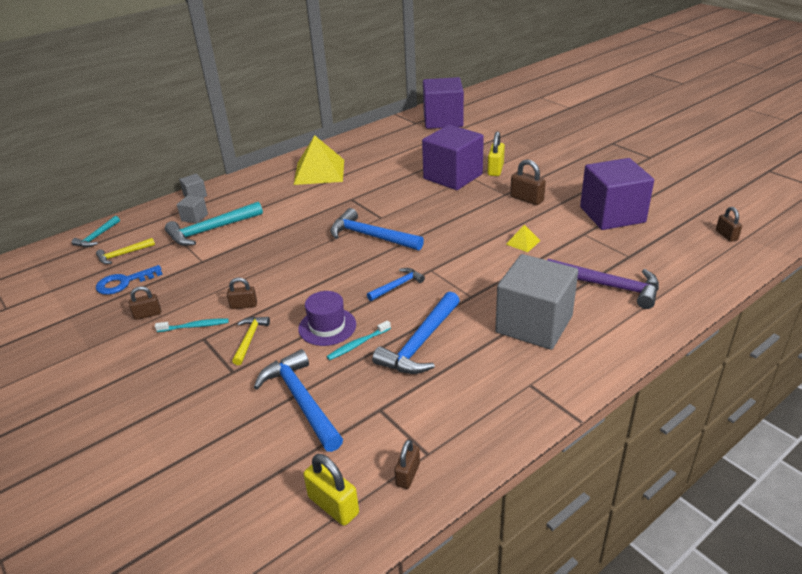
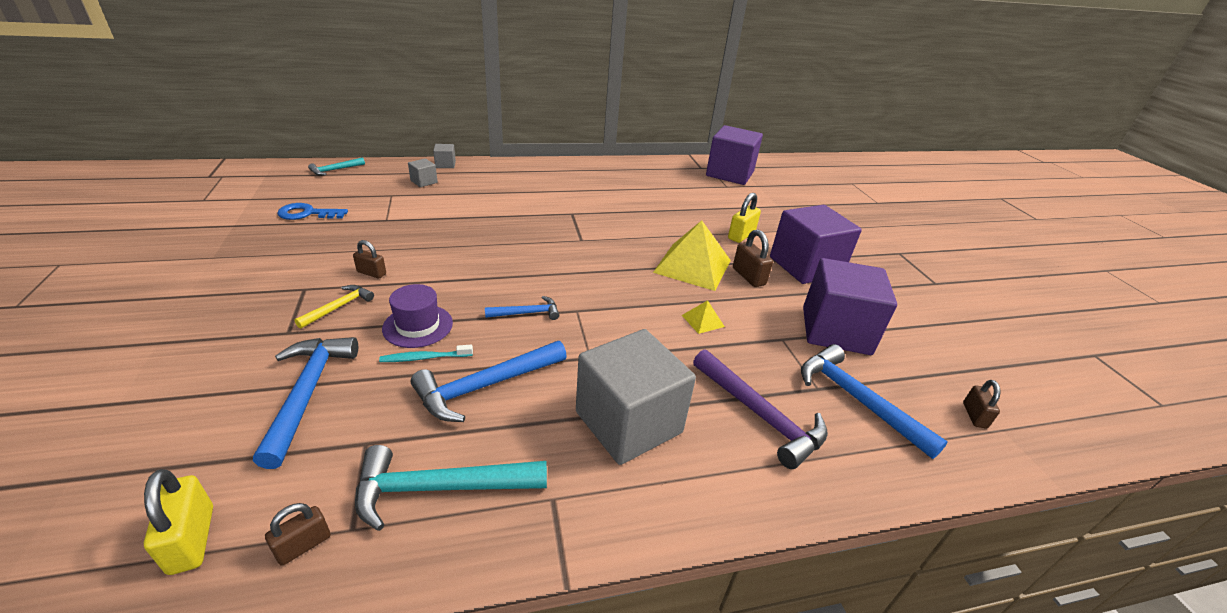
camera: 20 degrees right, 0 degrees up
yellow hammer [96,238,155,264] -> none
brown padlock [129,286,161,320] -> none
turquoise toothbrush [155,318,229,332] -> none
turquoise hammer [165,202,263,246] -> turquoise hammer moved to [355,445,547,531]
yellow pyramid [294,135,344,185] -> yellow pyramid moved to [653,220,731,291]
blue hammer [330,208,424,251] -> blue hammer moved to [801,344,948,459]
purple cube [422,125,484,190] -> purple cube moved to [770,205,862,284]

